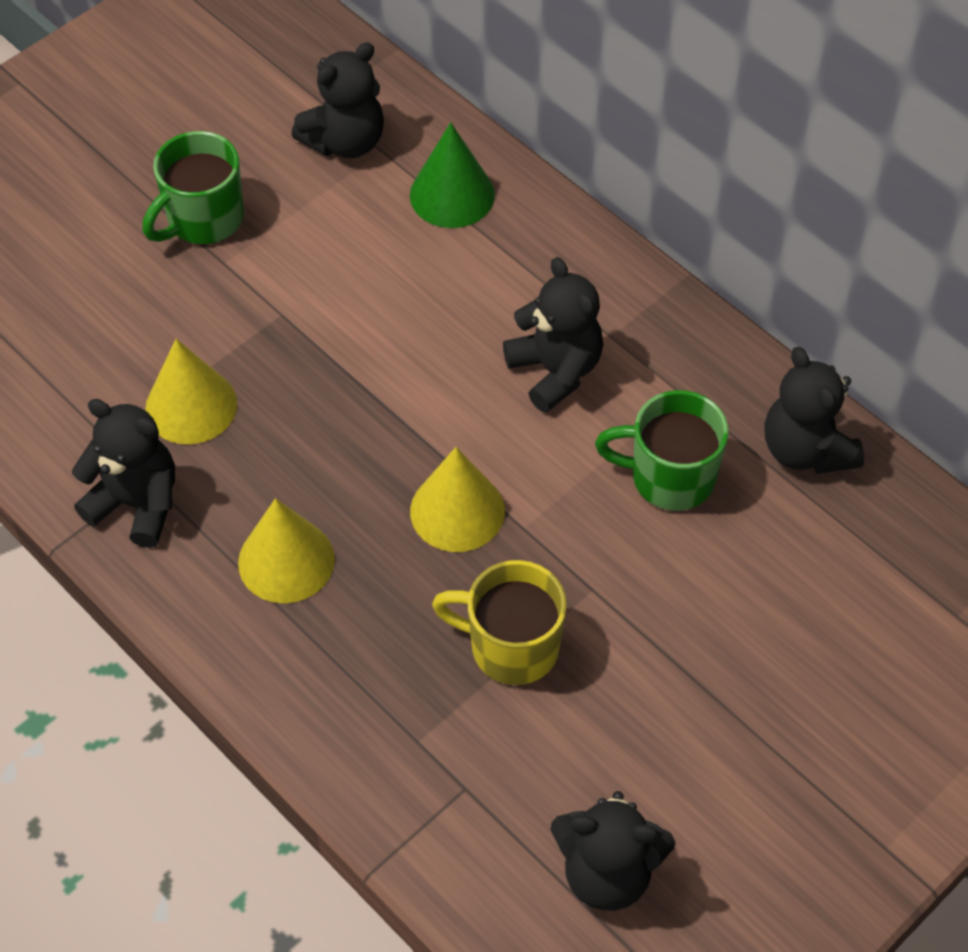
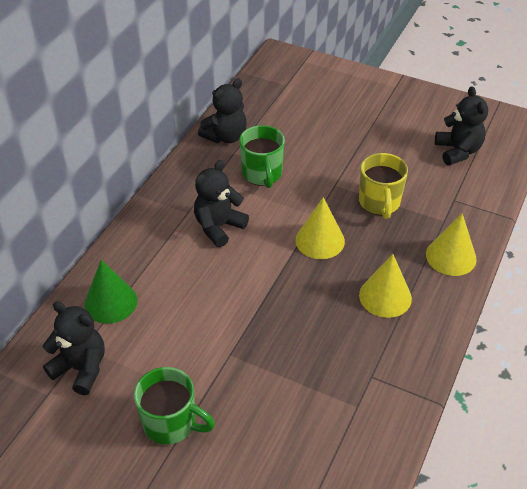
camera: 110 degrees left, 10 degrees down
black teddy bear [72,399,175,548] -> none
yellow cone [145,339,237,444] -> yellow cone moved to [426,213,477,276]

